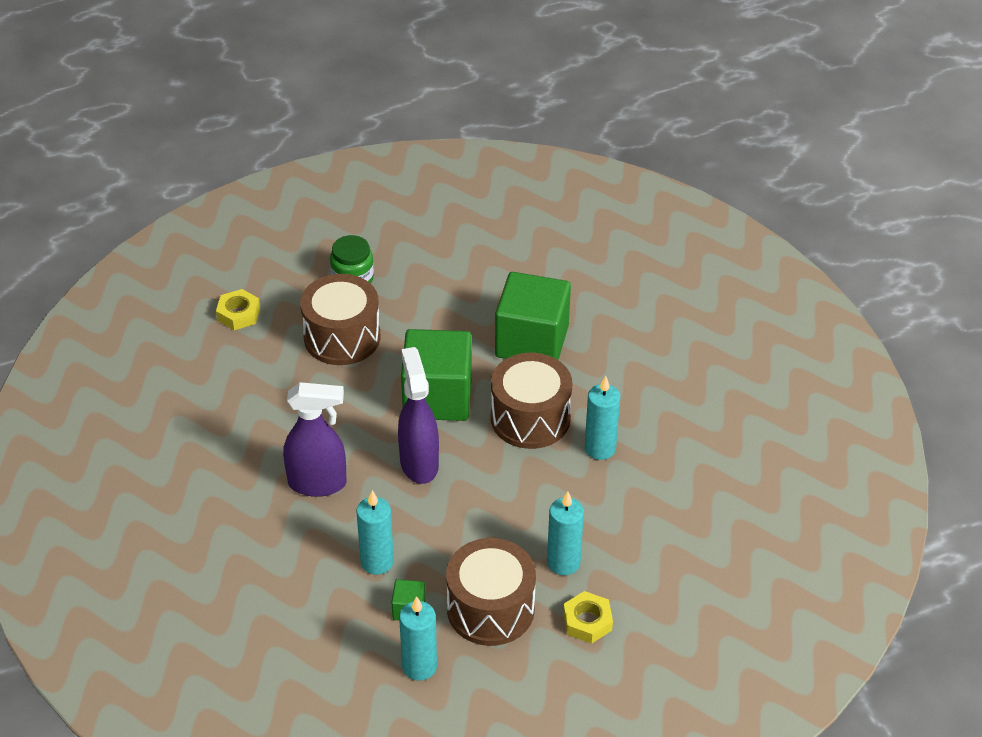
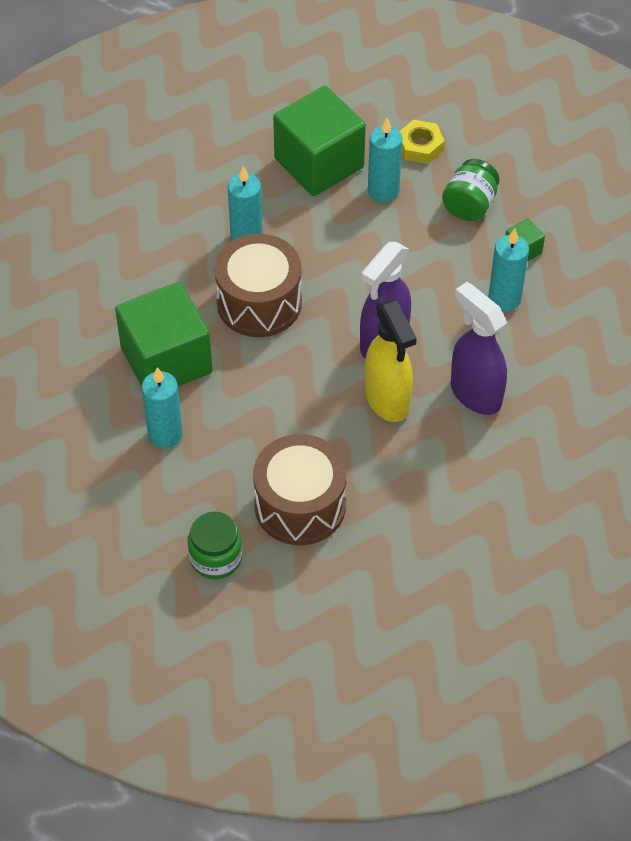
camera: 130 degrees left, 10 degrees up
yellow nut [216,289,260,330] -> none
turquoise candle [399,596,437,681] -> turquoise candle moved to [142,367,183,448]
green cube [401,329,472,421] -> green cube moved to [273,86,366,196]
brown drum [446,538,536,646] -> green jar [442,159,500,221]
none -> yellow spray bottle [365,299,417,422]

